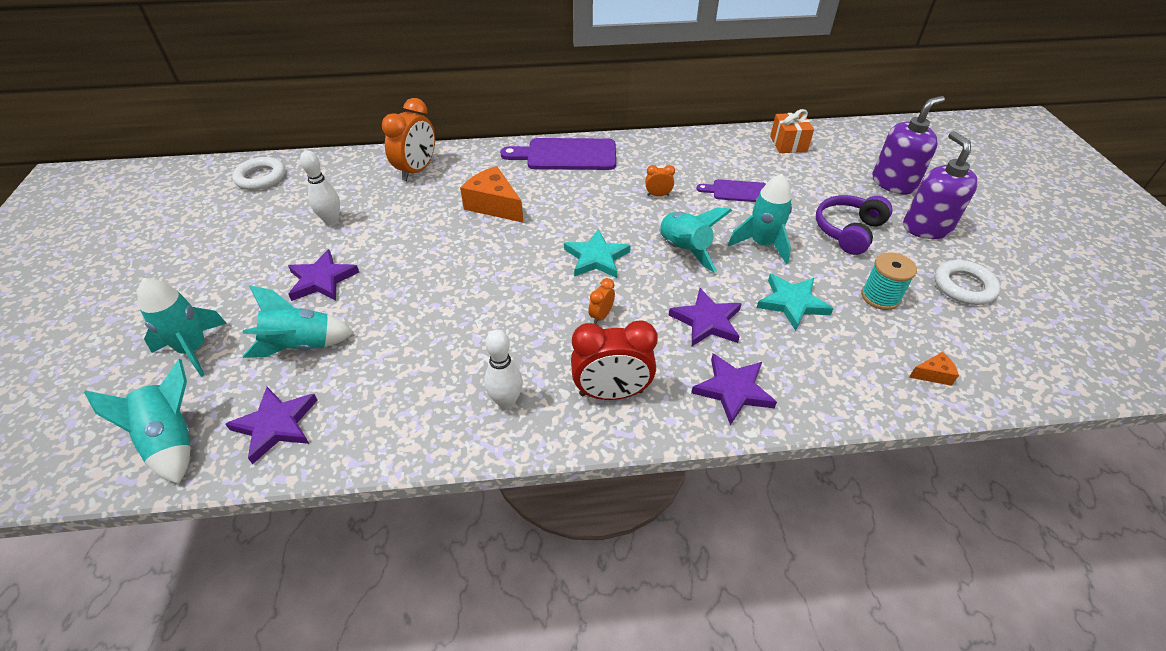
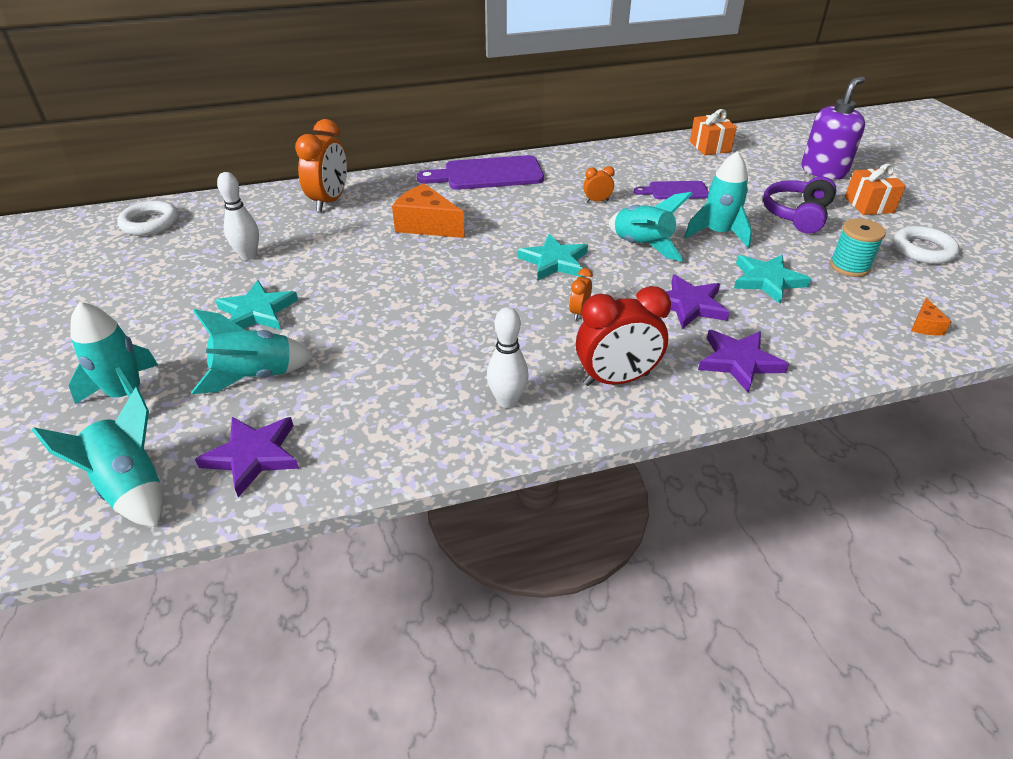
camera: 10 degrees left, 5 degrees down
purple star [288,249,359,301] -> turquoise star [215,280,298,330]
purple soap dispenser [903,131,978,239] -> orange gift [845,163,906,215]
orange cheese [909,352,959,386] -> orange cheese turned 120 degrees clockwise [911,298,951,336]

